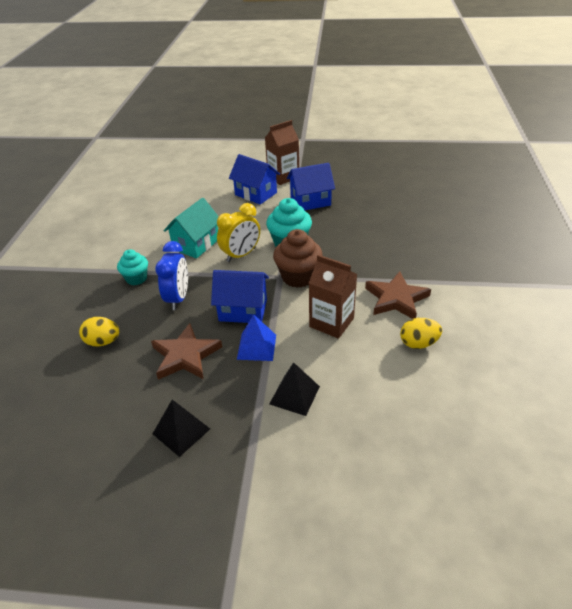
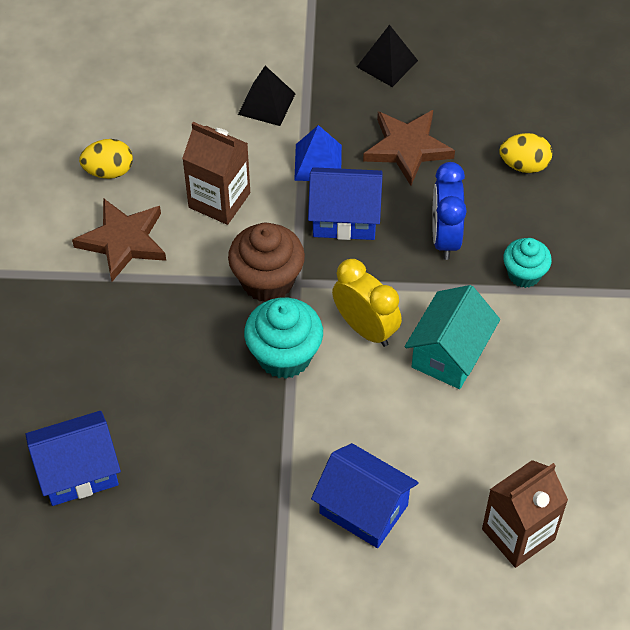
camera: 175 degrees right, 15 degrees up
yellow clock [217,203,260,262] -> yellow clock turned 90 degrees clockwise [332,259,402,347]
brown carton [265,120,299,185] -> brown carton moved to [482,460,568,568]
blue house [287,163,335,211] -> blue house moved to [25,411,121,506]

